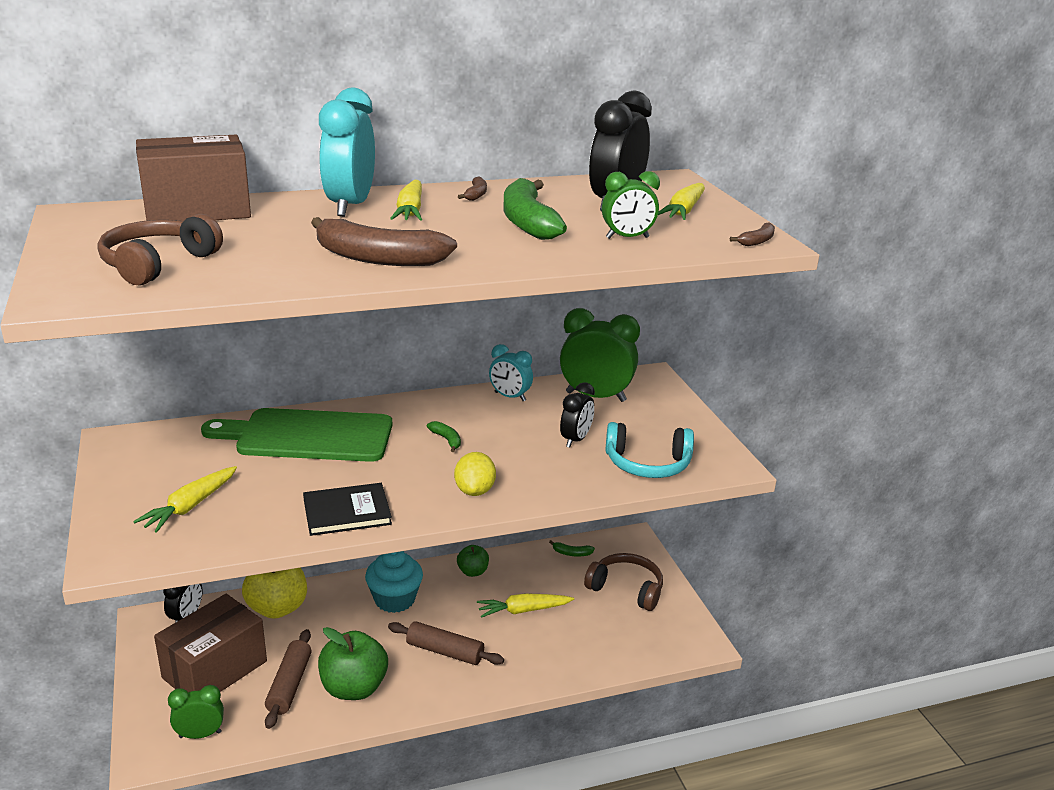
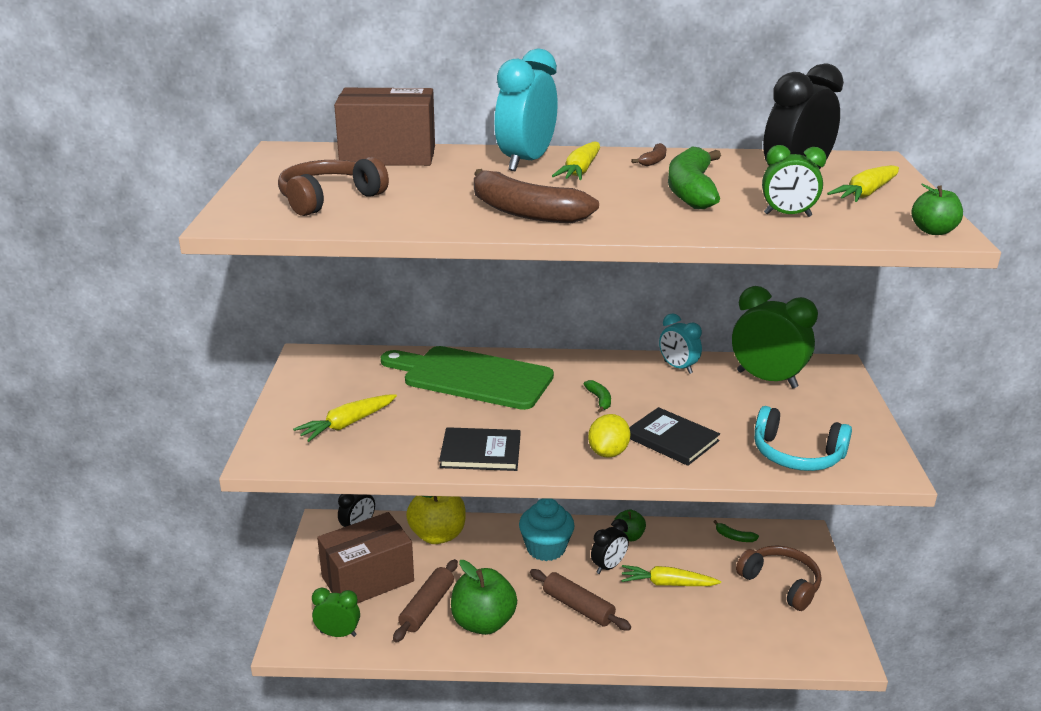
camera: 20 degrees right, 0 degrees up
black clock [560,382,595,448] -> black clock moved to [591,519,629,574]
brown banana [730,223,775,246] -> green apple [912,184,963,235]
none -> black book [629,407,720,466]

